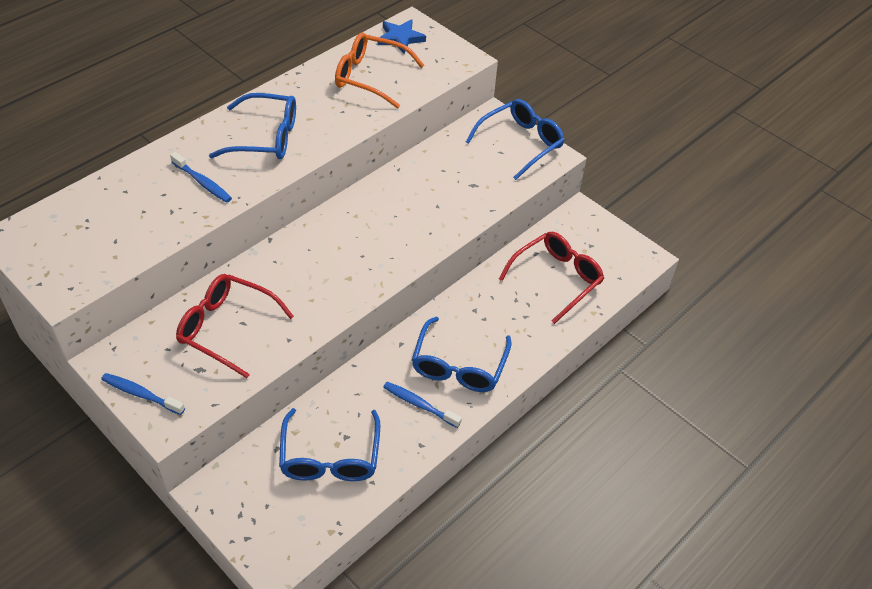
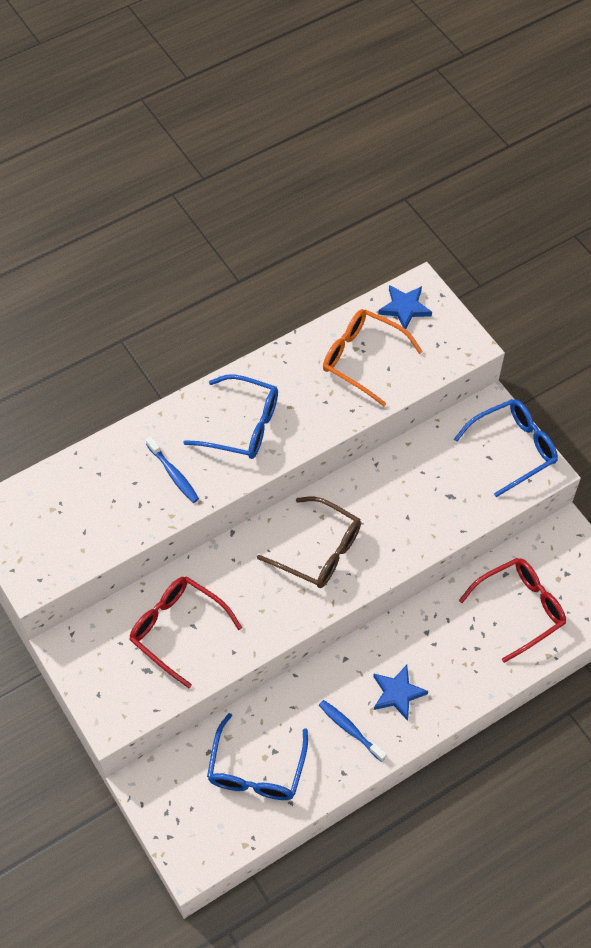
camera: 15 degrees right, 10 degrees up
blue toothbrush [101,373,185,415] -> none
blue glasses [412,317,512,392] -> blue star [373,665,428,721]
none -> brown glasses [257,496,361,588]

